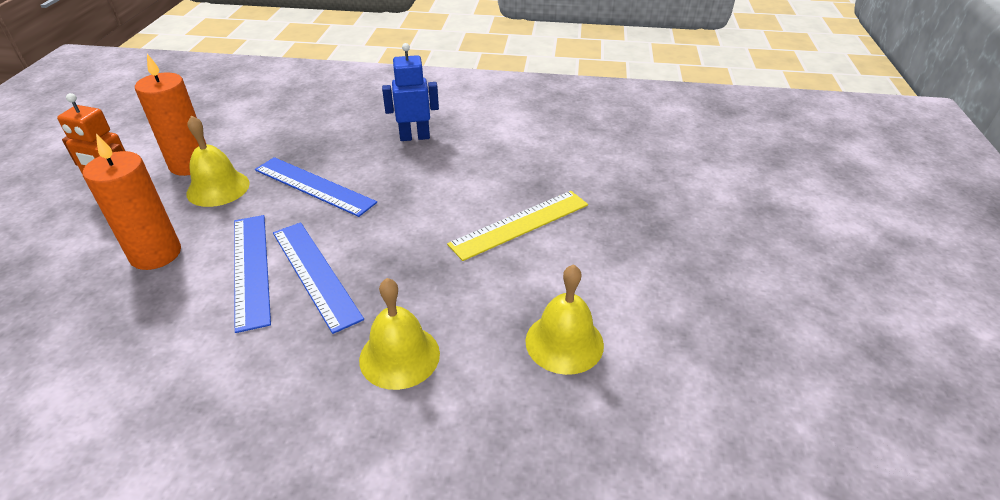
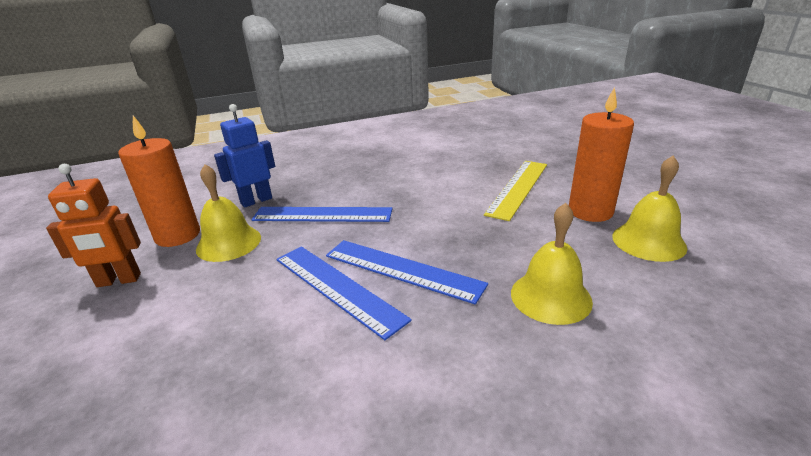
camera: 25 degrees left, 10 degrees down
orange candle [83,134,181,270] -> orange candle moved to [569,87,634,222]
blue robot [382,43,439,141] -> blue robot moved to [214,104,275,208]

